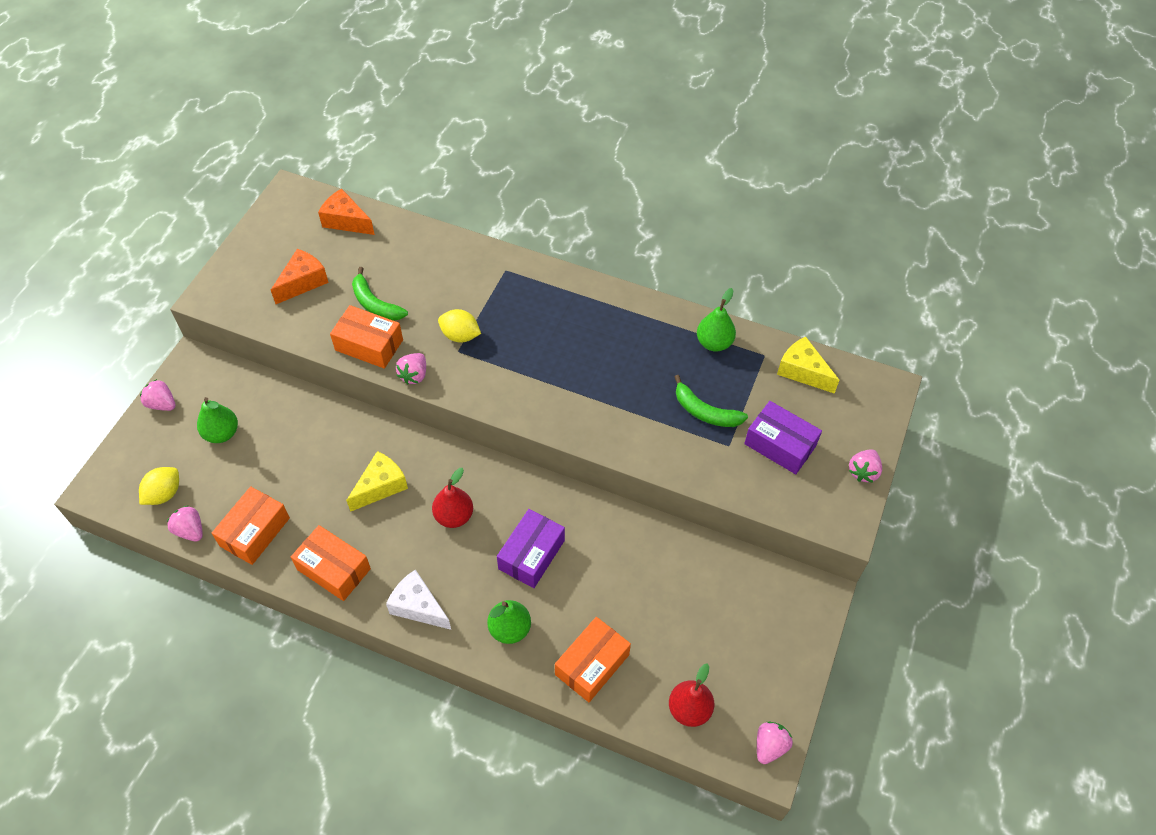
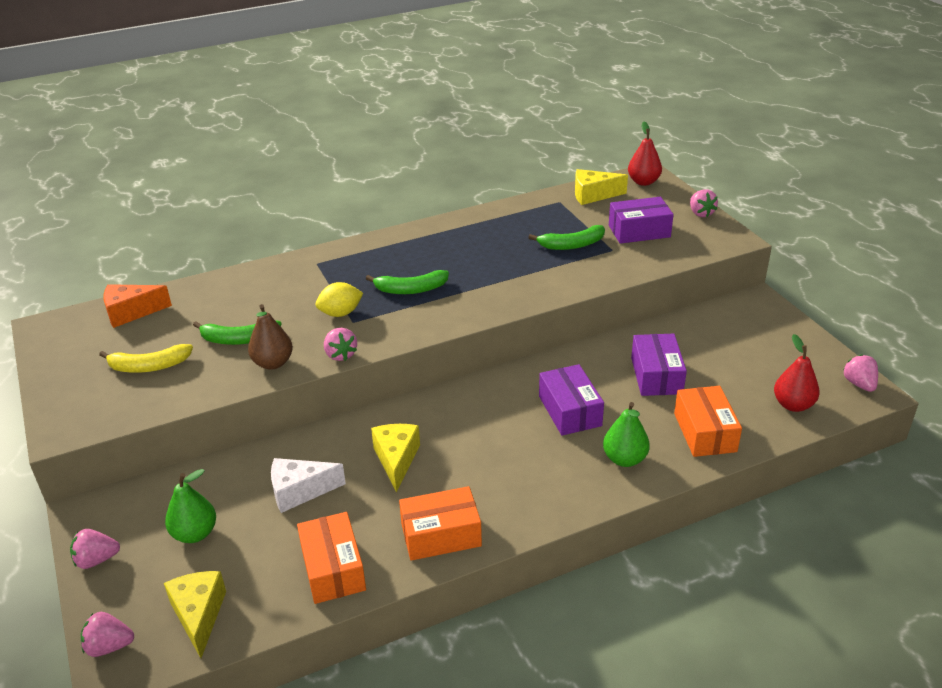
camera: 45 degrees left, 20 degrees down
yellow lemon [139,467,179,505] -> yellow cheese [164,571,226,658]
pink strawberry [167,505,203,541] -> pink strawberry moved to [81,612,134,657]
orange cheese [271,249,329,304] -> yellow banana [99,344,193,373]
orange box [330,305,403,369] -> brown pear [248,304,293,370]
white cheese [386,570,451,630] -> white cheese moved to [271,458,346,513]
red pear [432,468,473,528] -> red pear moved to [628,122,662,186]
green pear [697,288,736,352] -> none
none -> green banana [366,270,449,294]
none -> purple box [631,334,687,396]

